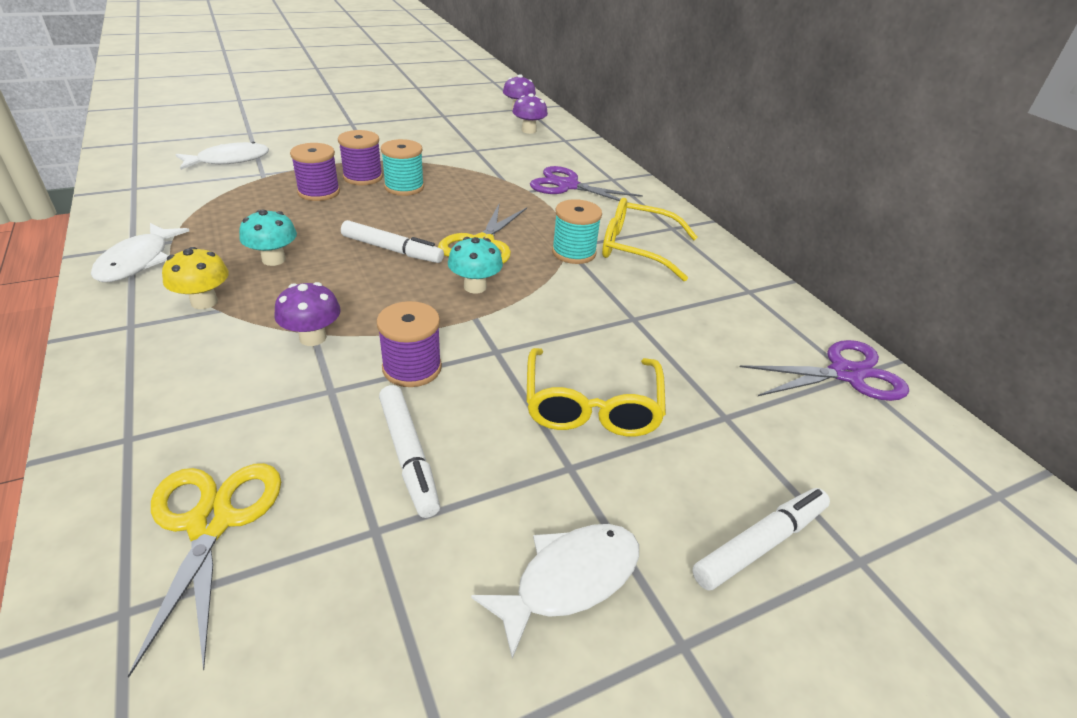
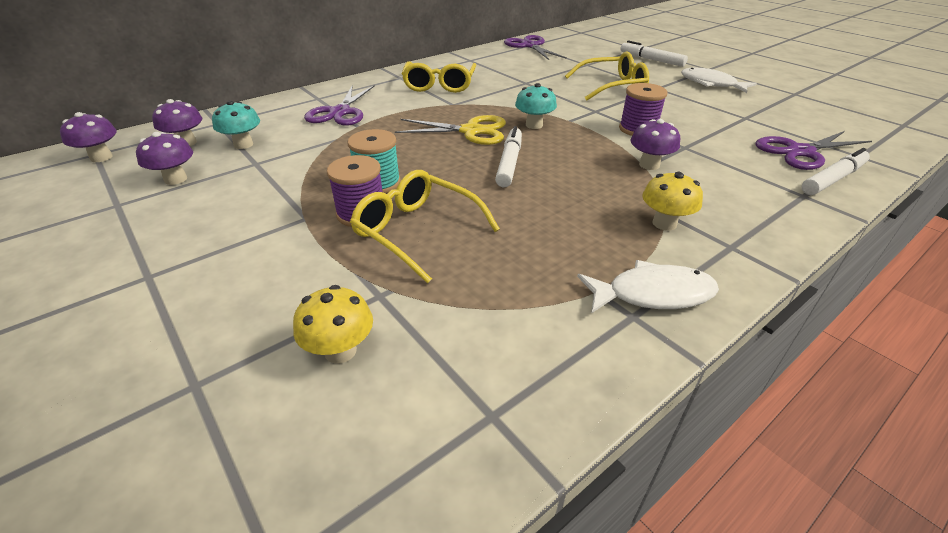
camera: 100 degrees left, 0 degrees up
yellow scissors [128,463,281,677] -> purple scissors [755,131,872,170]
white fish [175,142,269,170] -> yellow mushroom [293,285,373,363]
turquoise mushroom [239,210,297,266] -> turquoise mushroom moved to [212,100,260,149]
purple spool [290,143,340,201] -> yellow glasses [350,170,500,284]
white marker [379,385,440,518] -> white marker moved to [802,148,870,195]
turquoise spool [552,199,602,264] -> none
none -> purple mushroom [136,132,193,185]

